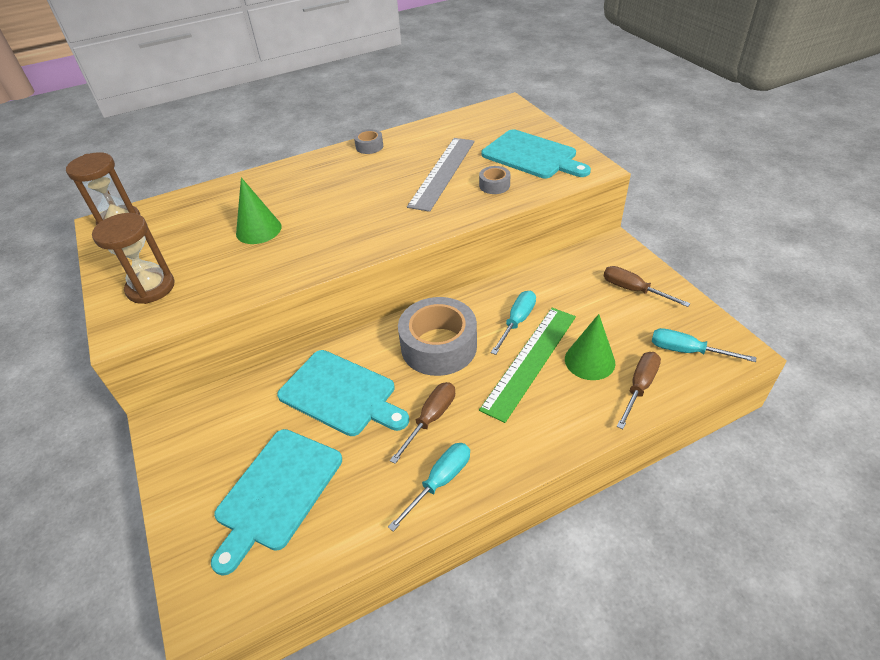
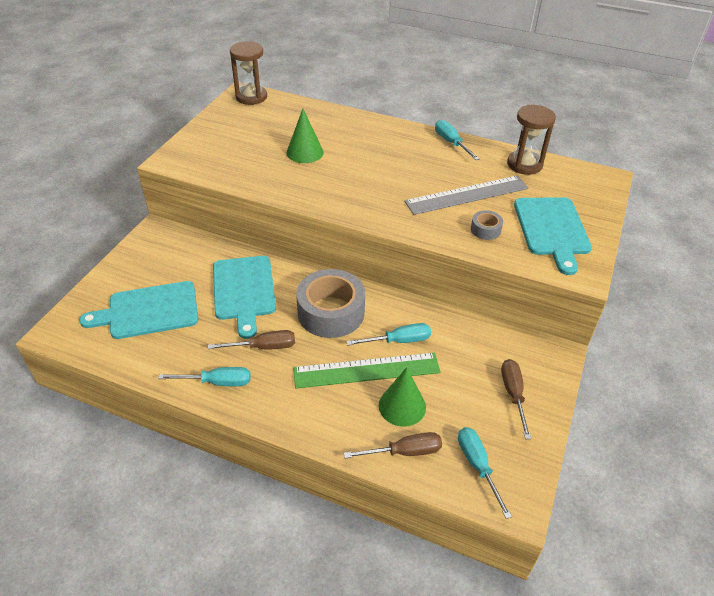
camera: 45 degrees right, 0 degrees up
brown hourglass [92,213,175,304] -> brown hourglass moved to [507,105,556,175]
grey tape [354,129,383,154] -> turquoise screwdriver [435,120,480,160]

